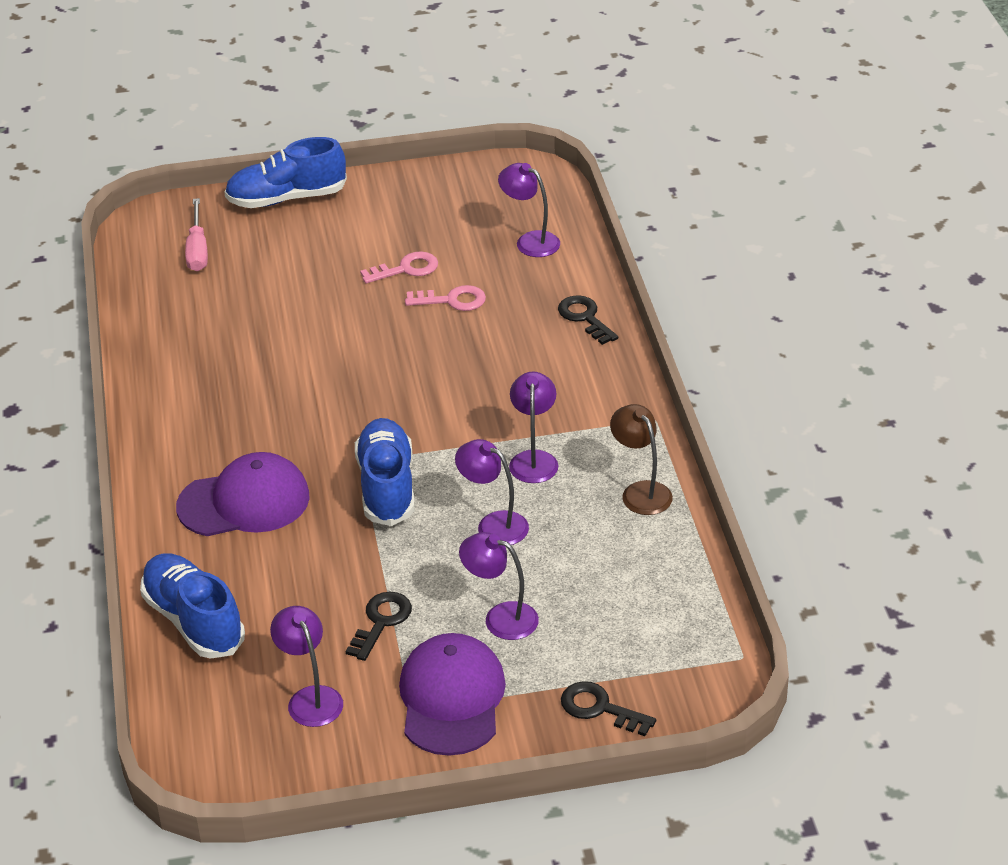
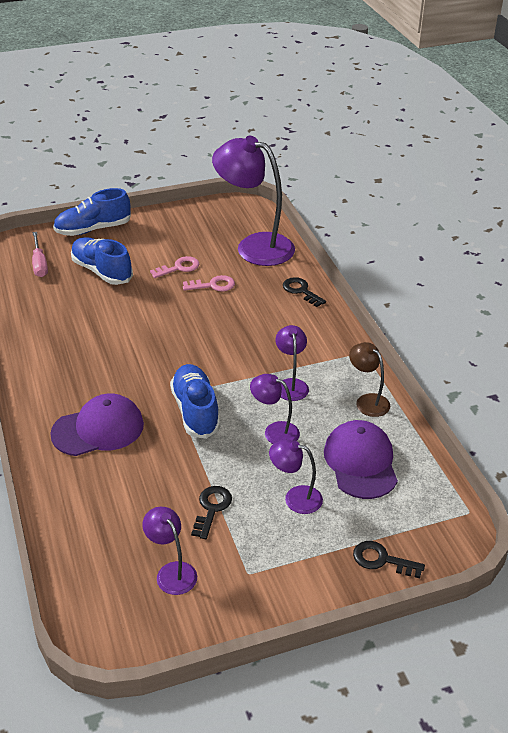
camera: 10 degrees left, 0 degrees up
blue shoe [140,553,245,659] -> blue shoe moved to [71,237,133,285]
purple cap [399,633,506,756] -> purple cap moved to [324,420,398,499]
purple lamp [498,163,560,257] -> purple lamp [212,136,295,266], size x2.06

